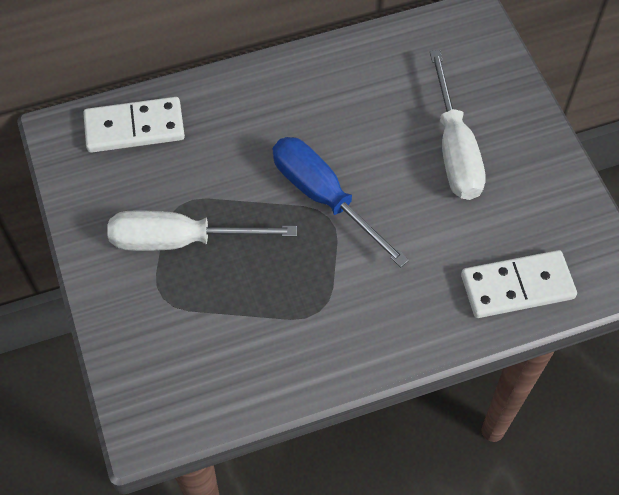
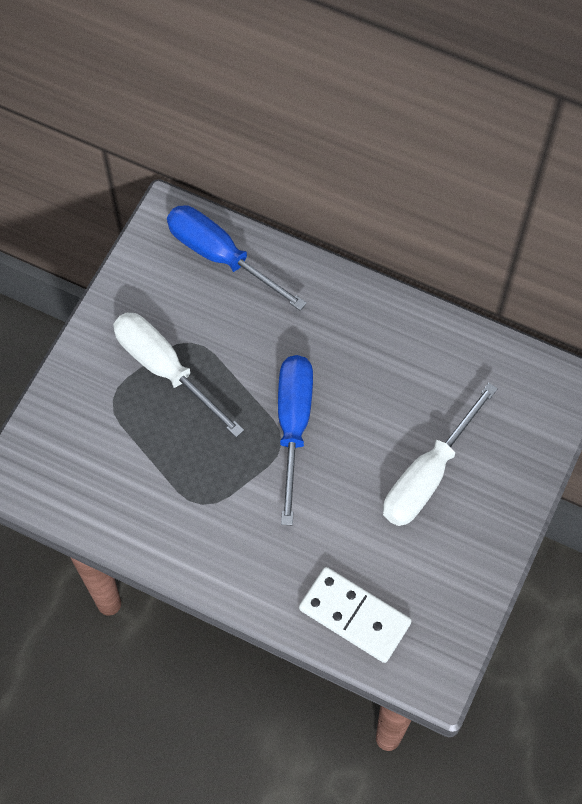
camera: 45 degrees right, 5 degrees up
white domino [83,97,185,153] -> blue screwdriver [167,205,307,311]

